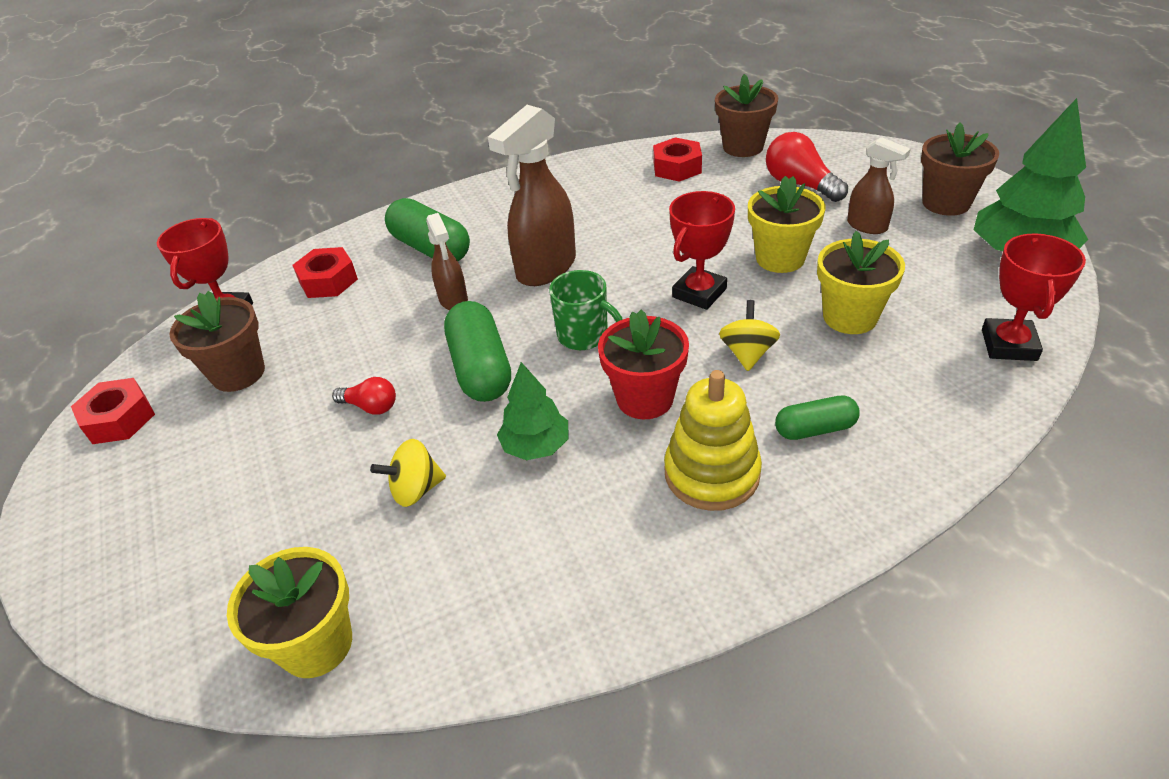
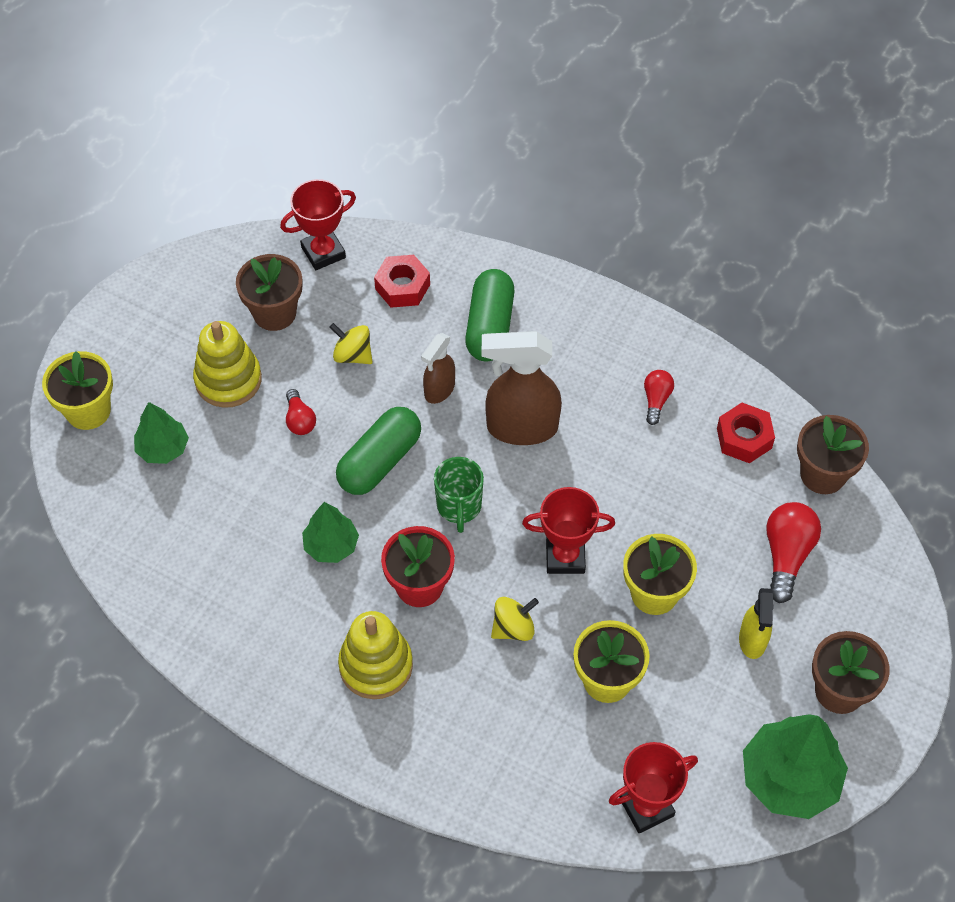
camera: 50 degrees right, 15 degrees up
red nut [71,378,155,444] -> none
yellow flower pot [227,547,352,678] -> yellow flower pot moved to [42,351,113,430]
yellow spinning top [370,439,446,507] -> yellow spinning top moved to [329,323,373,364]
green capsule [775,395,860,440] -> none
brown spray bottle [847,137,911,234] -> yellow spray bottle [739,588,774,659]
none -> green tree [134,402,189,464]
none -> yellow stacking toy [193,321,262,408]
none -> red light bulb [644,370,674,425]

